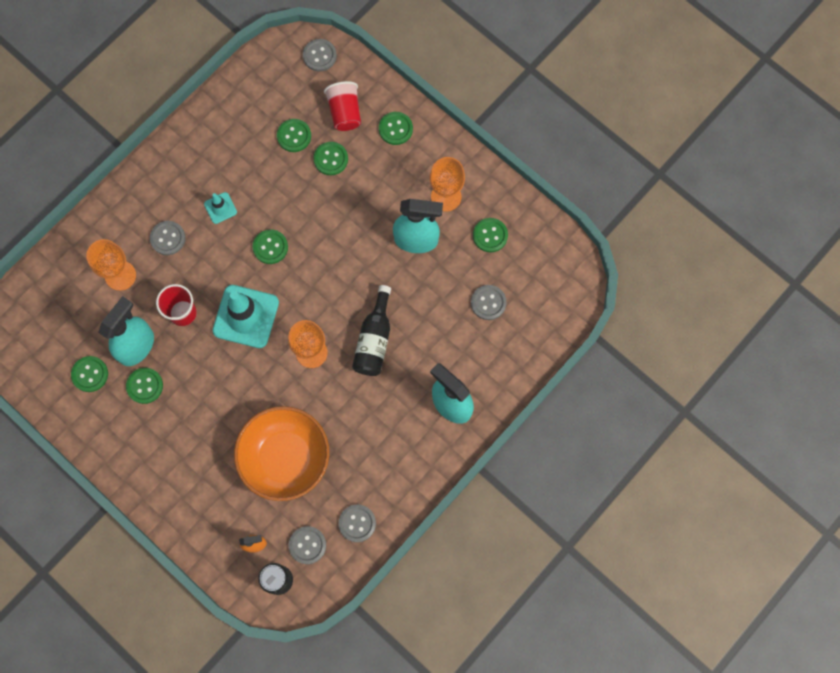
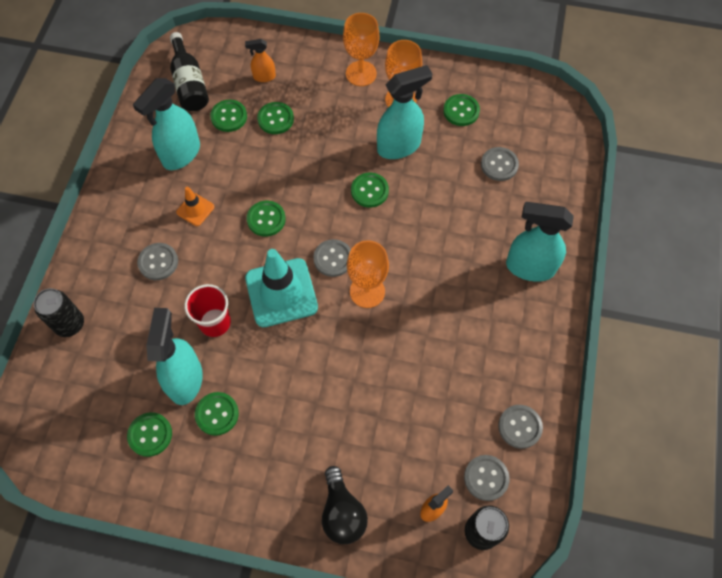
camera: 30 degrees left, 10 degrees down
orange goblet [86,239,136,291] -> orange goblet moved to [343,13,379,86]
turquoise traffic cone [204,192,237,224] -> orange traffic cone [176,187,214,226]
orange bowl [234,406,329,501] -> none
grey button [303,39,337,71] -> grey button moved to [313,239,351,277]
red cup [324,81,361,131] -> orange spray bottle [245,39,276,82]
black bottle [352,285,391,376] -> black bottle moved to [170,32,209,111]
green button [379,112,413,145] -> green button moved to [351,173,389,208]
none -> black can [34,288,84,337]
none -> turquoise spray bottle [133,78,200,170]
none -> black light bulb [322,466,368,544]

